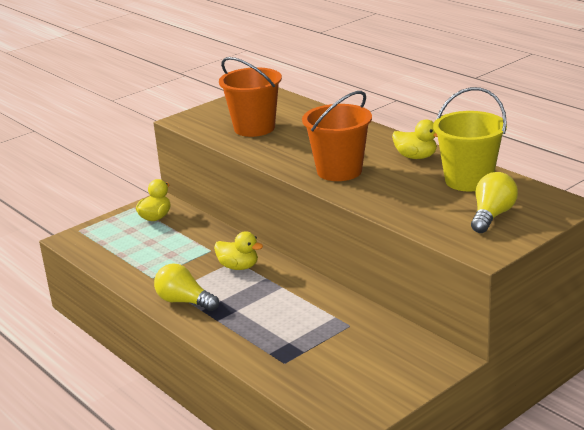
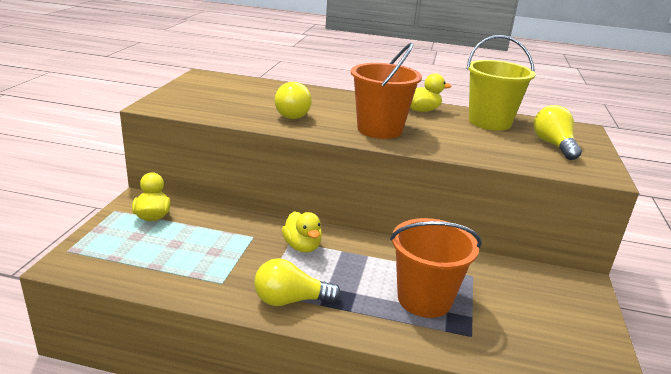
camera: 40 degrees left, 0 degrees up
yellow duck [214,231,263,270] -> yellow duck turned 75 degrees clockwise [282,211,322,253]
orange bucket [219,57,282,137] -> orange bucket moved to [390,218,482,318]
none -> yellow light bulb [275,82,312,119]

